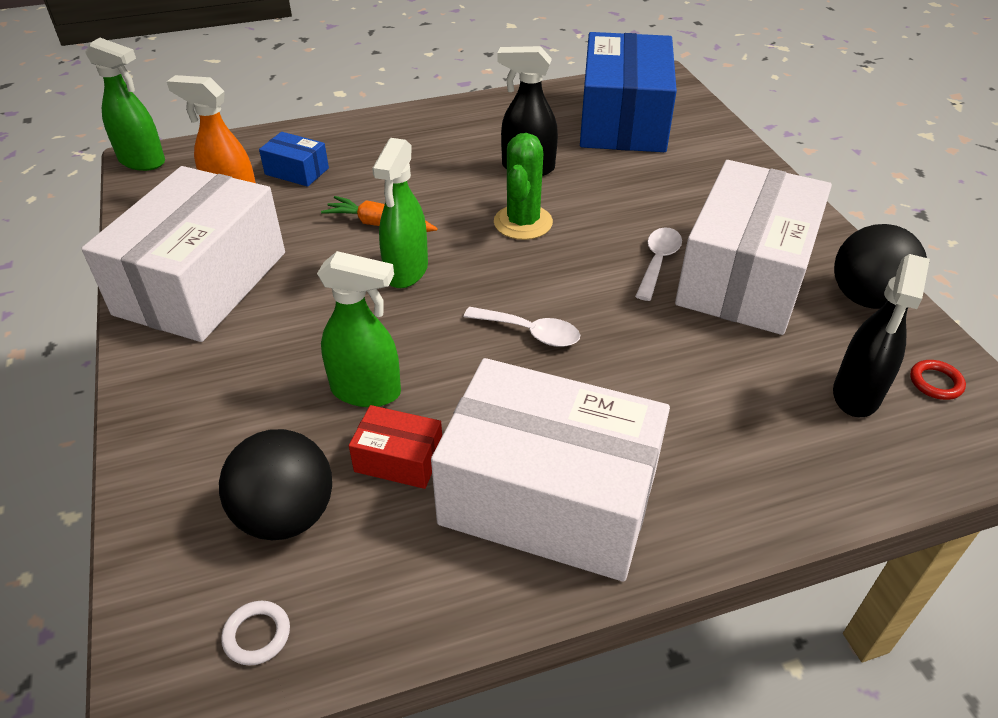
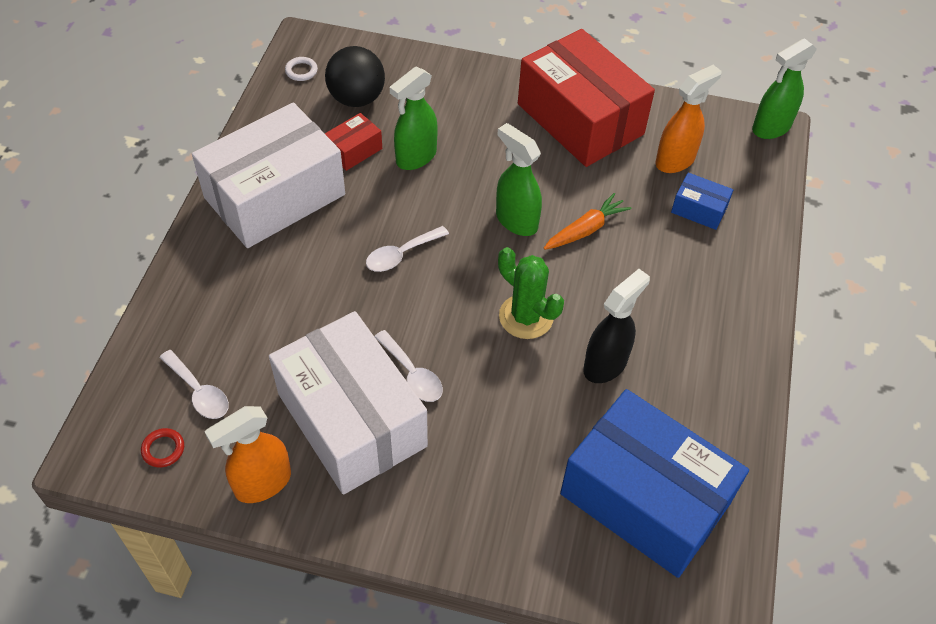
camera: 120 degrees right, 10 degrees up
white box [81,166,285,342] -> red box [518,29,655,167]
blue box [259,132,329,187] -> blue box turned 60 degrees clockwise [671,173,733,230]
black spray bottle [833,254,930,417] -> white spoon [159,350,229,419]
black ball [834,224,927,309] -> orange spray bottle [205,406,291,503]

